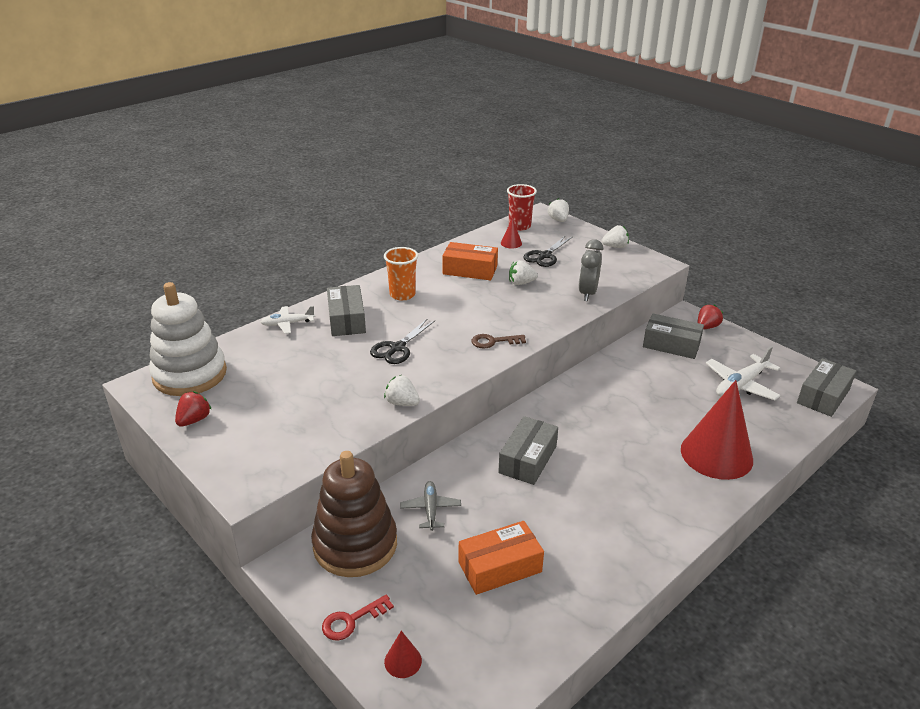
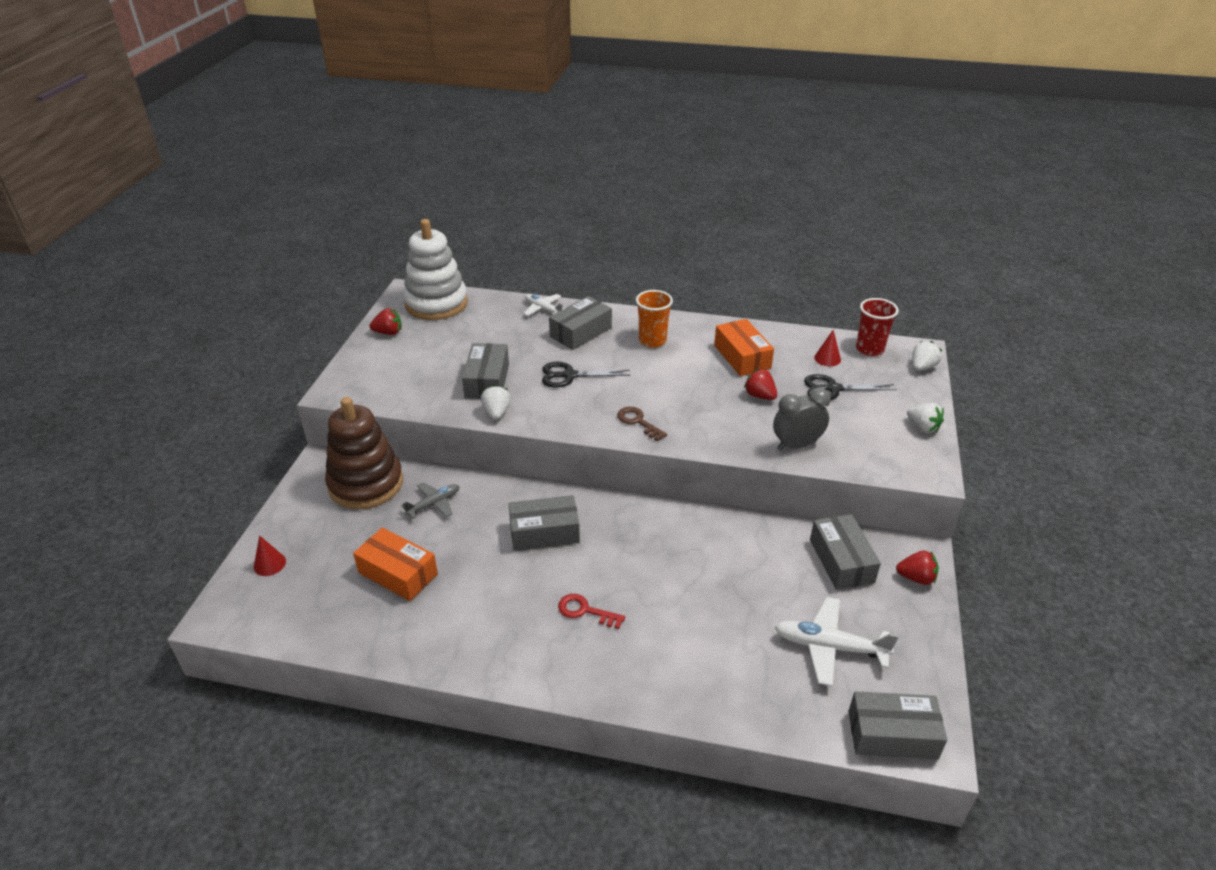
camera: 55 degrees right, 5 degrees up
red key [322,595,394,641] -> red key moved to [558,594,625,629]
white strawberry [509,260,538,285] -> red strawberry [744,369,777,400]
red cone [681,380,753,480] -> none
none -> grey box [462,343,509,399]

